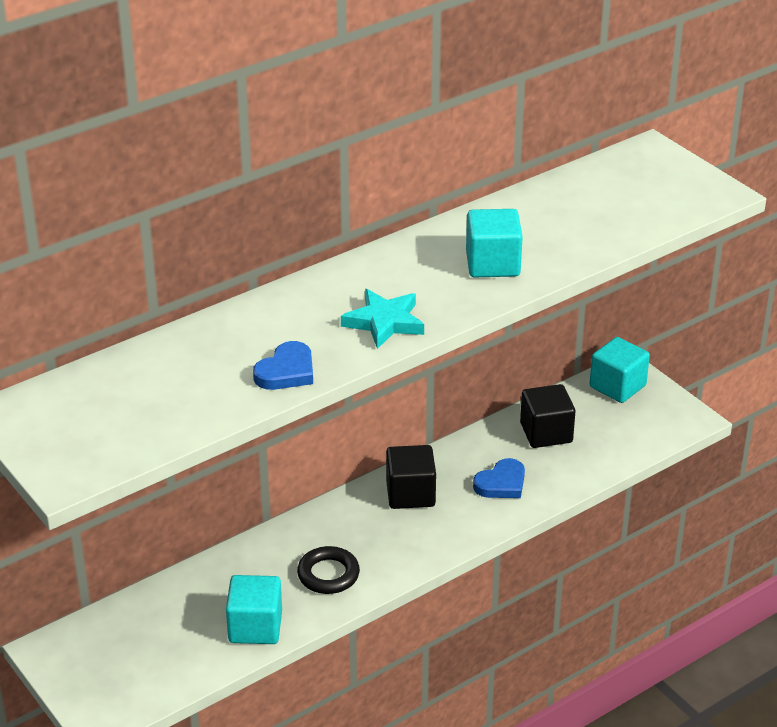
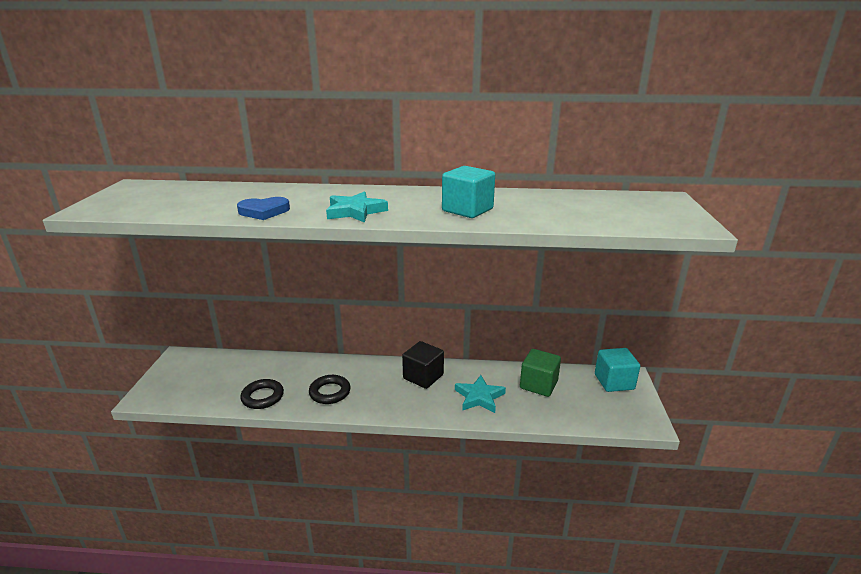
camera: 40 degrees right, 10 degrees down
turquoise cube [226,575,282,644] -> black ring [240,379,284,409]
blue heart [473,458,525,498] -> turquoise star [455,375,506,413]
black cube [520,384,575,448] -> green cube [520,349,561,397]

